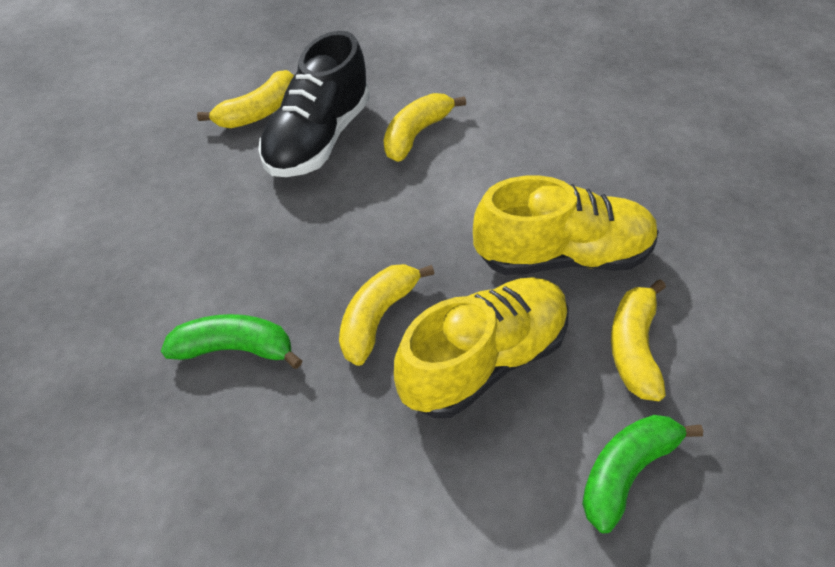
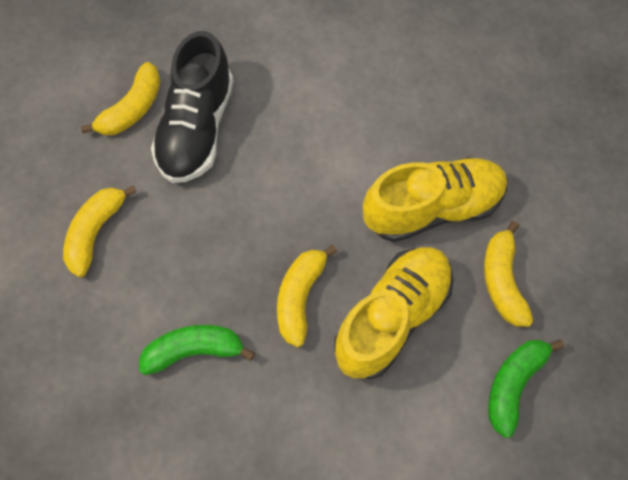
camera: 15 degrees left, 15 degrees up
yellow banana [384,93,466,162] -> yellow banana moved to [63,185,136,277]

